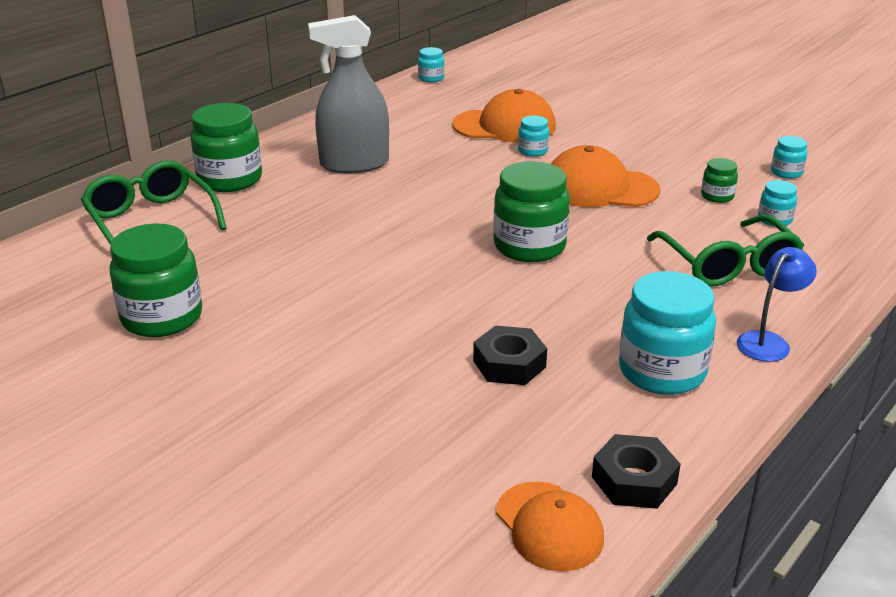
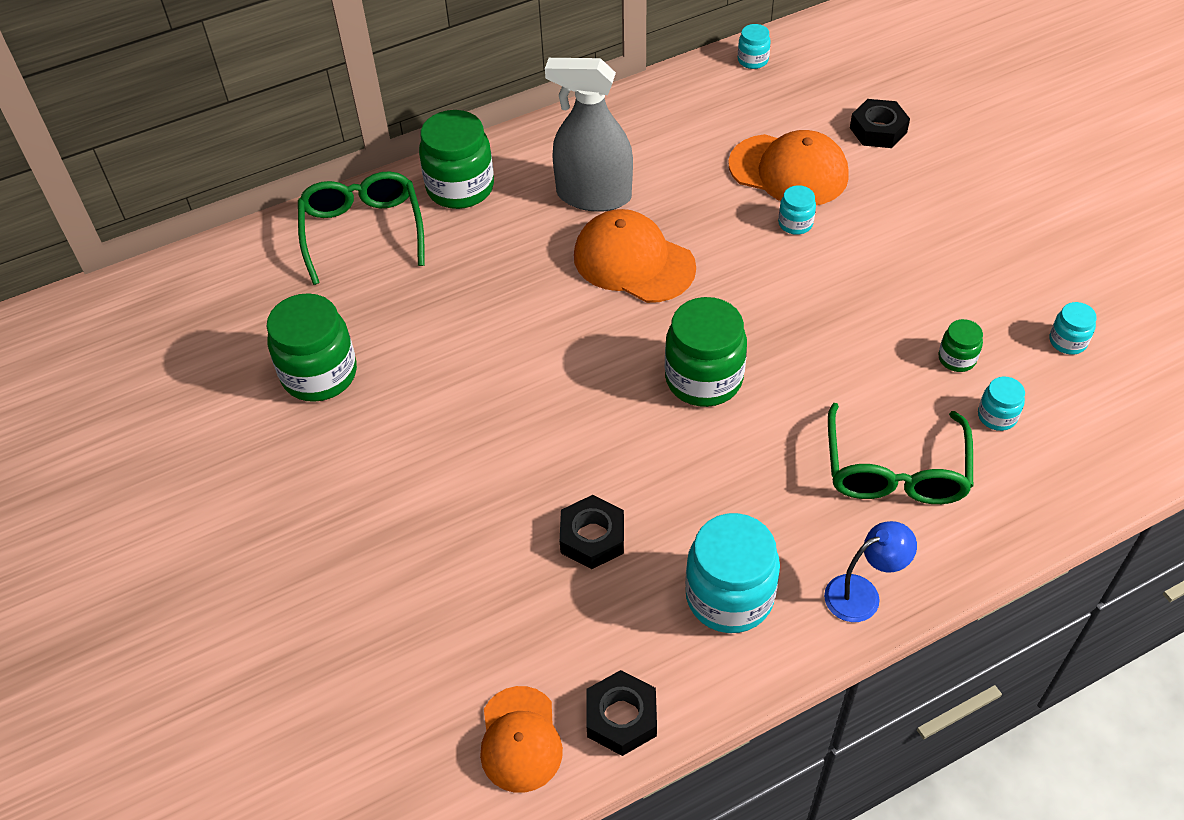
camera: 25 degrees right, 20 degrees up
orange cap [551,145,661,207] -> orange cap moved to [574,209,696,303]
none -> black nut [850,99,910,148]

